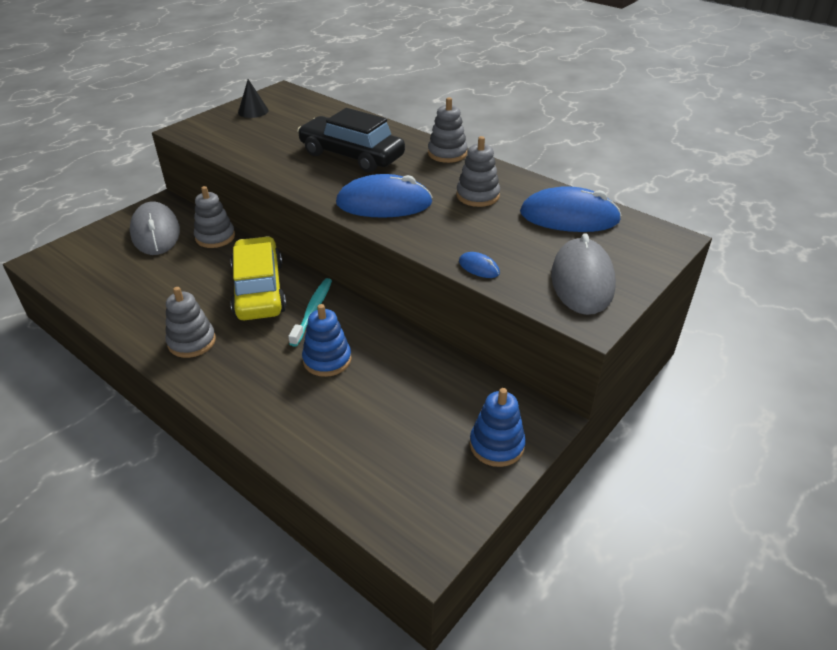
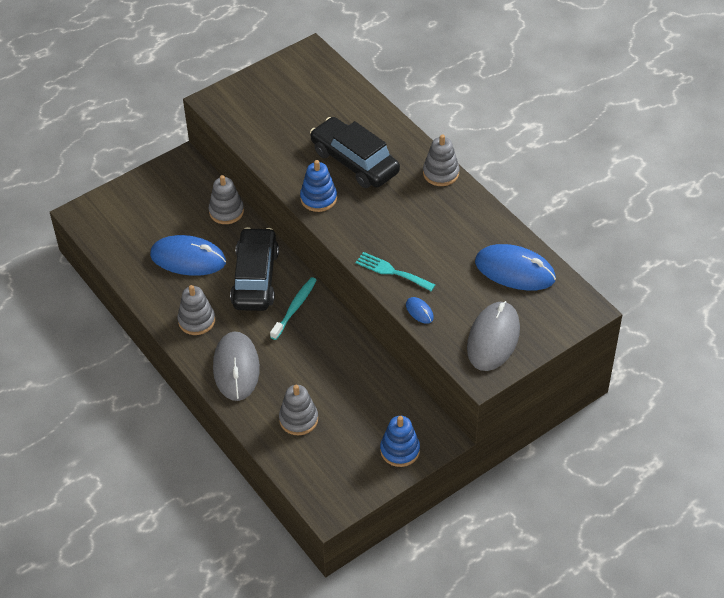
camera: 15 degrees right, 10 degrees up
grey mouse [130,201,180,255] -> grey mouse moved to [213,332,260,401]
yellow car [230,236,286,320] -> black car [230,227,279,311]
black cone [238,79,269,118] -> none
blue stacking toy [302,304,352,377] -> blue stacking toy moved to [300,160,337,212]
blue mouse [336,174,433,218] -> blue mouse moved to [150,235,226,276]
grey stacking toy [456,136,500,207] -> grey stacking toy moved to [279,385,318,436]
none -> turquoise fork [355,252,435,291]

